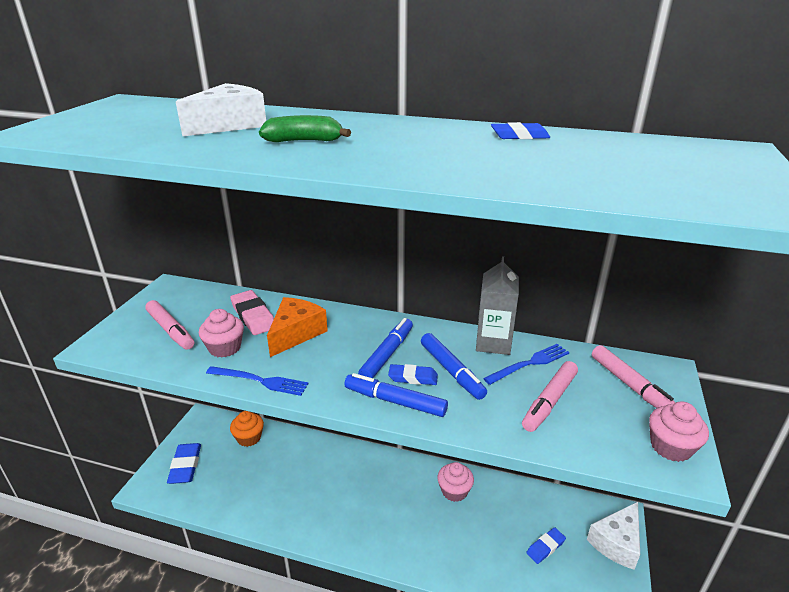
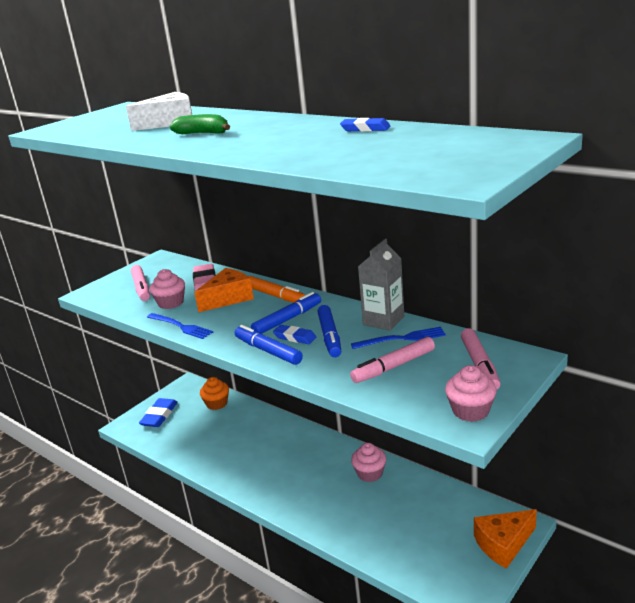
camera: 25 degrees right, 5 degrees down
blue eraser [526,527,566,564] -> none
white cheese [587,502,640,570] -> orange cheese [474,509,537,569]
none -> orange marker [248,276,305,303]

